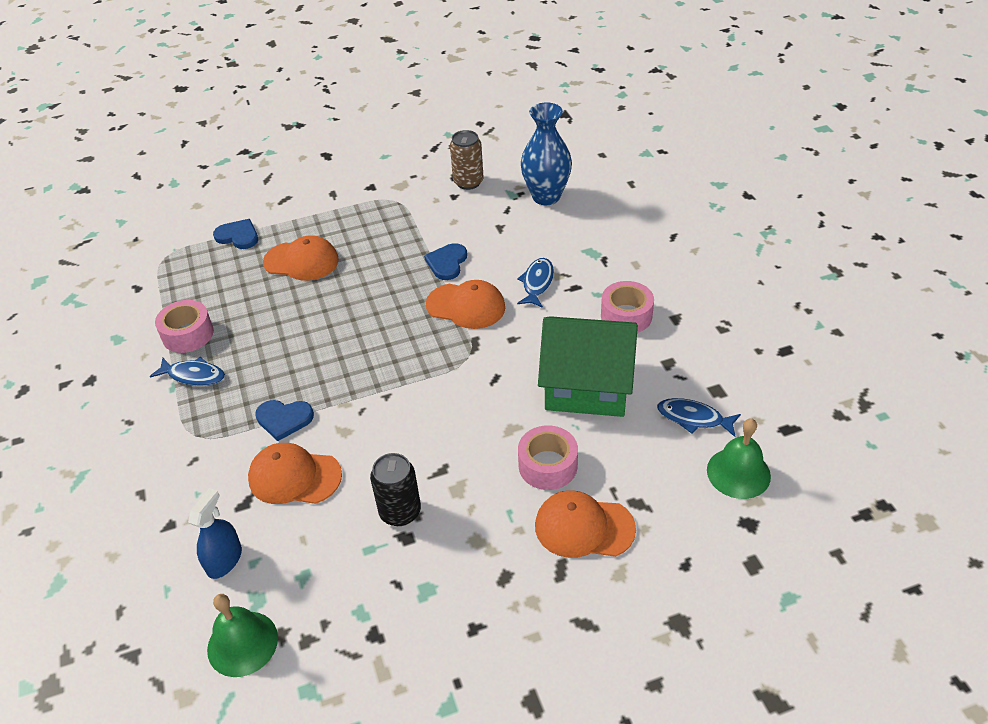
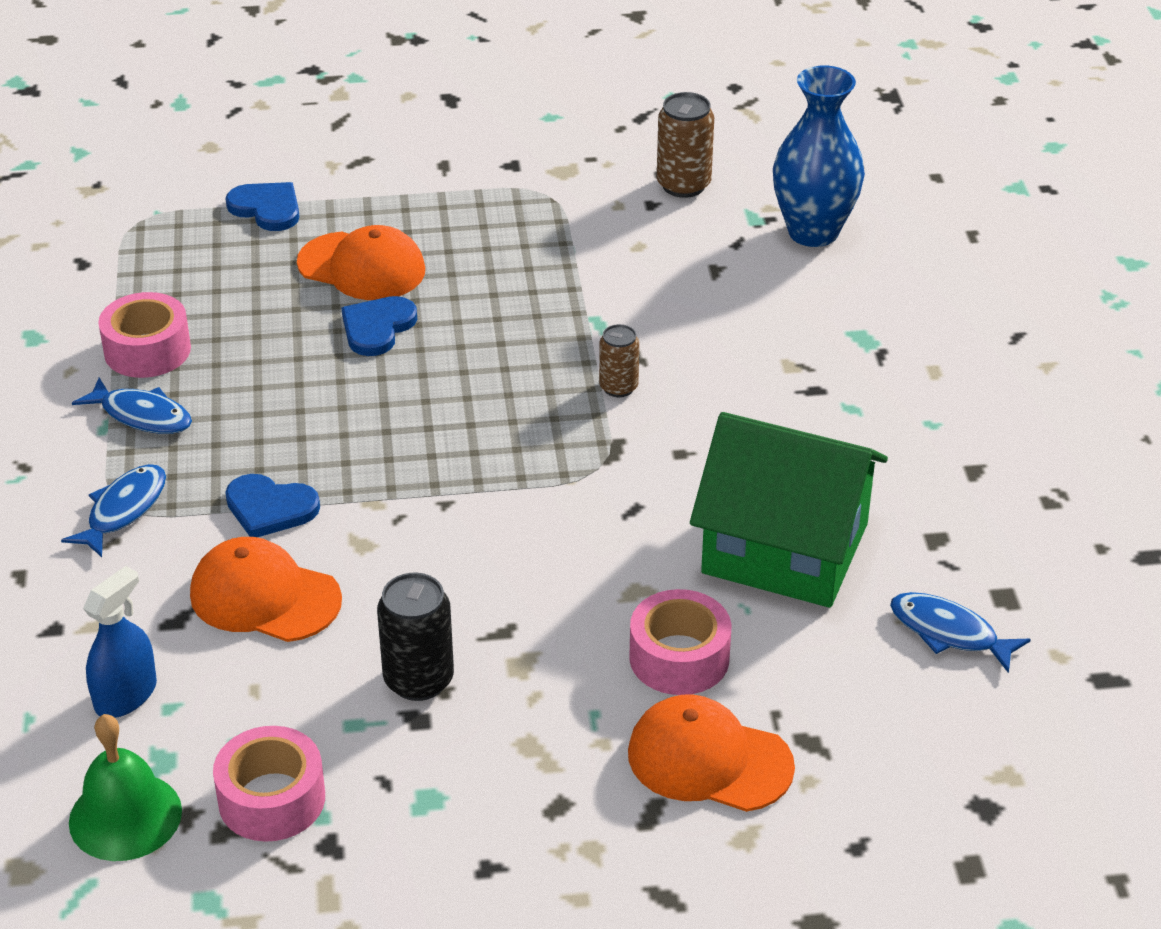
camera: 10 degrees right, 5 degrees down
blue heart [424,243,467,280] -> blue heart moved to [341,296,417,356]
orange cap [426,280,505,329] -> brown can [599,324,639,397]
blue fish [517,258,554,308] -> blue fish moved to [61,464,166,557]
pink tape [601,281,654,333] -> pink tape moved to [213,726,325,842]
green bell [707,418,771,499] -> none

